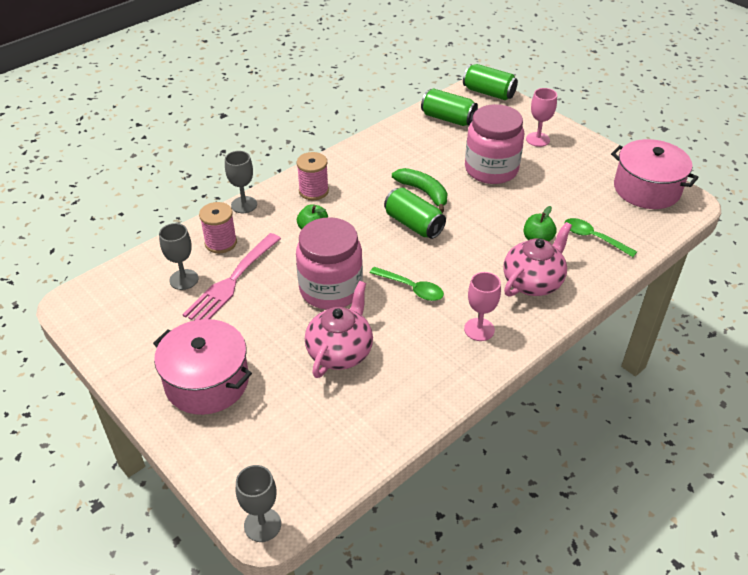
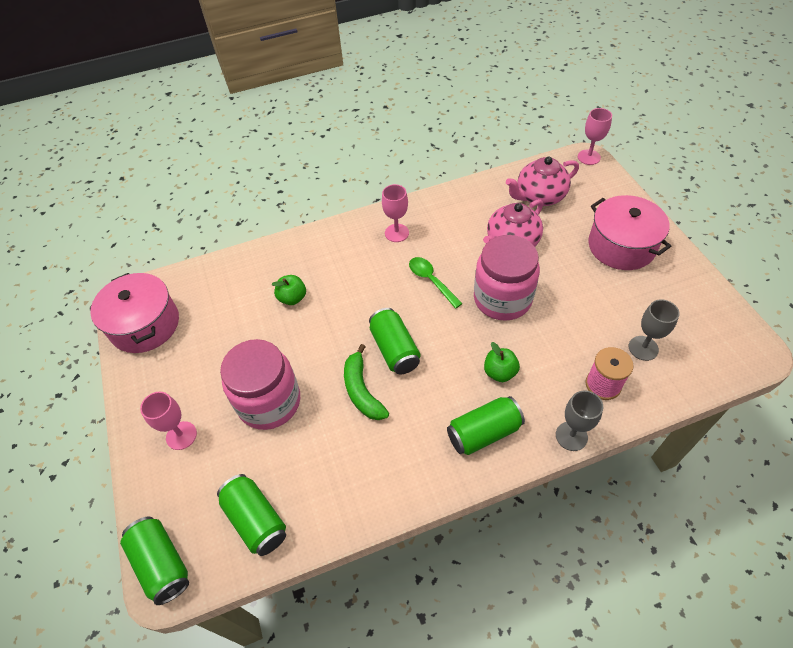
camera: 155 degrees left, 10 degrees up
pink fork [182,233,281,320] -> none
grey goblet [236,465,281,542] -> pink goblet [578,108,612,165]
pink spool [297,152,329,200] -> green can [447,396,525,455]
pink teapot [503,222,572,297] -> pink teapot moved to [506,157,579,206]
green spoon [565,218,637,257] -> none

